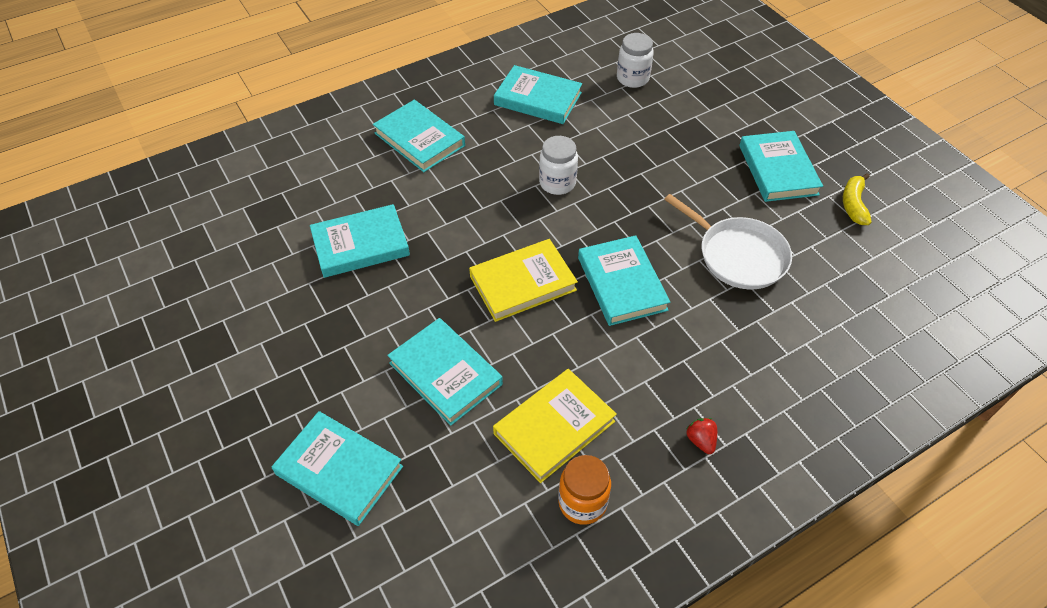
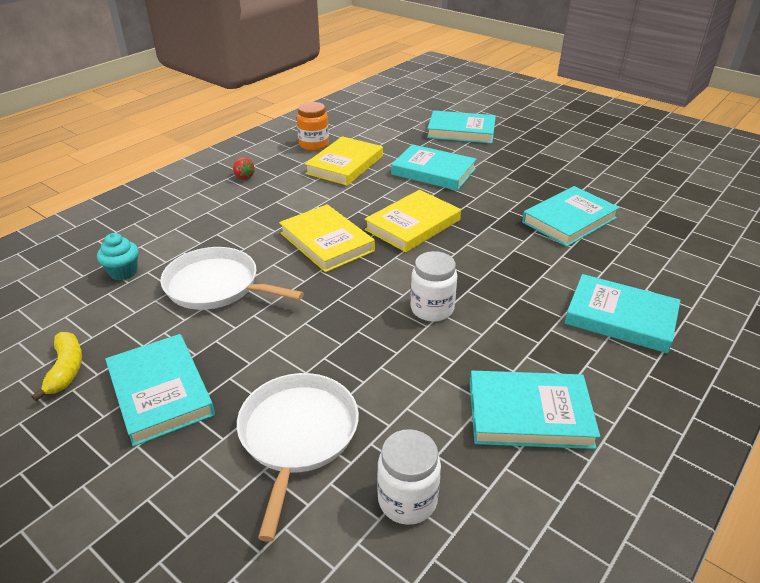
camera: 160 degrees right, 15 degrees down
turquoise book [578,235,670,326] -> yellow book [279,204,375,272]
none -> turquoise cupcake [97,233,139,280]
none -> white pan [237,373,359,542]

